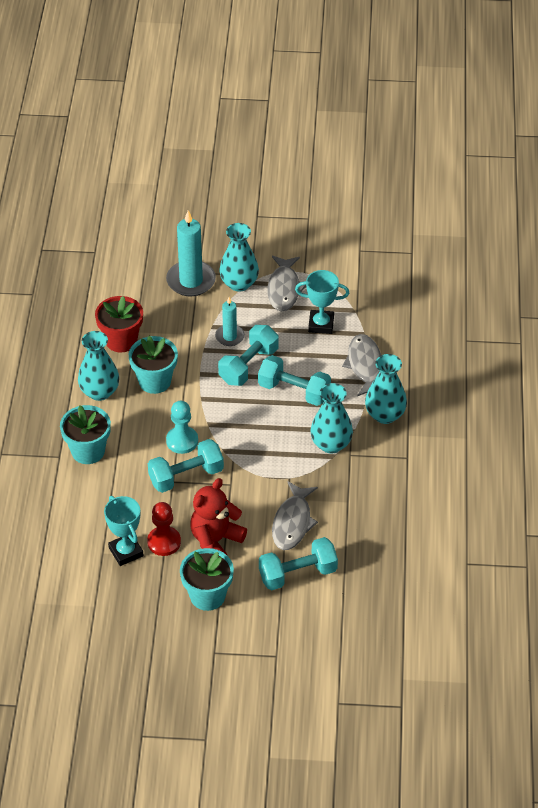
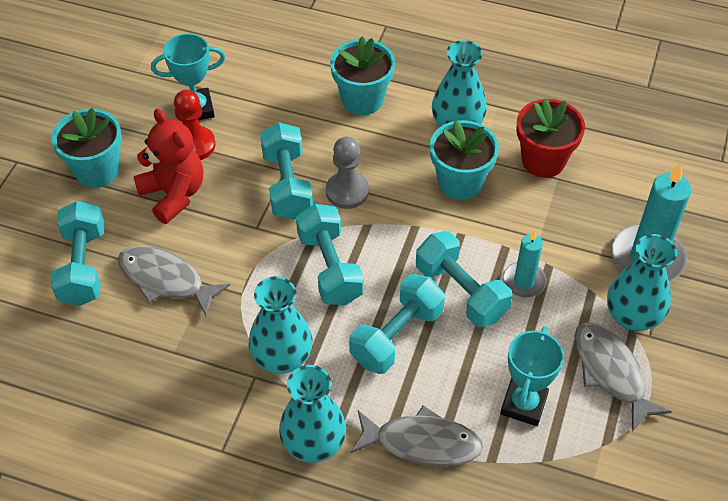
camera: 105 degrees right, 5 degrees up
turquoise pawn [166,401,198,454] -> grey pawn [326,137,369,209]
grey fish [267,256,306,311] -> grey fish turned 45 degrees clockwise [574,322,672,432]
none -> turquoise dumbbell [296,204,364,305]

